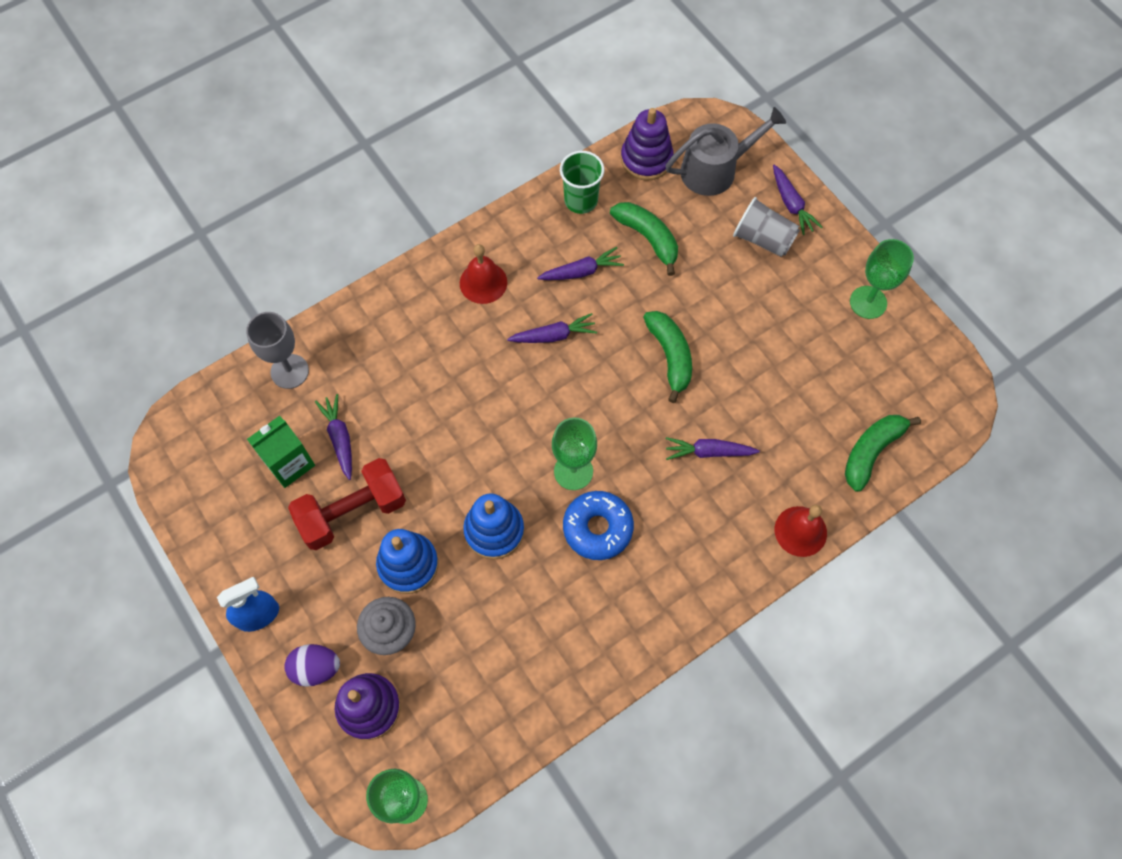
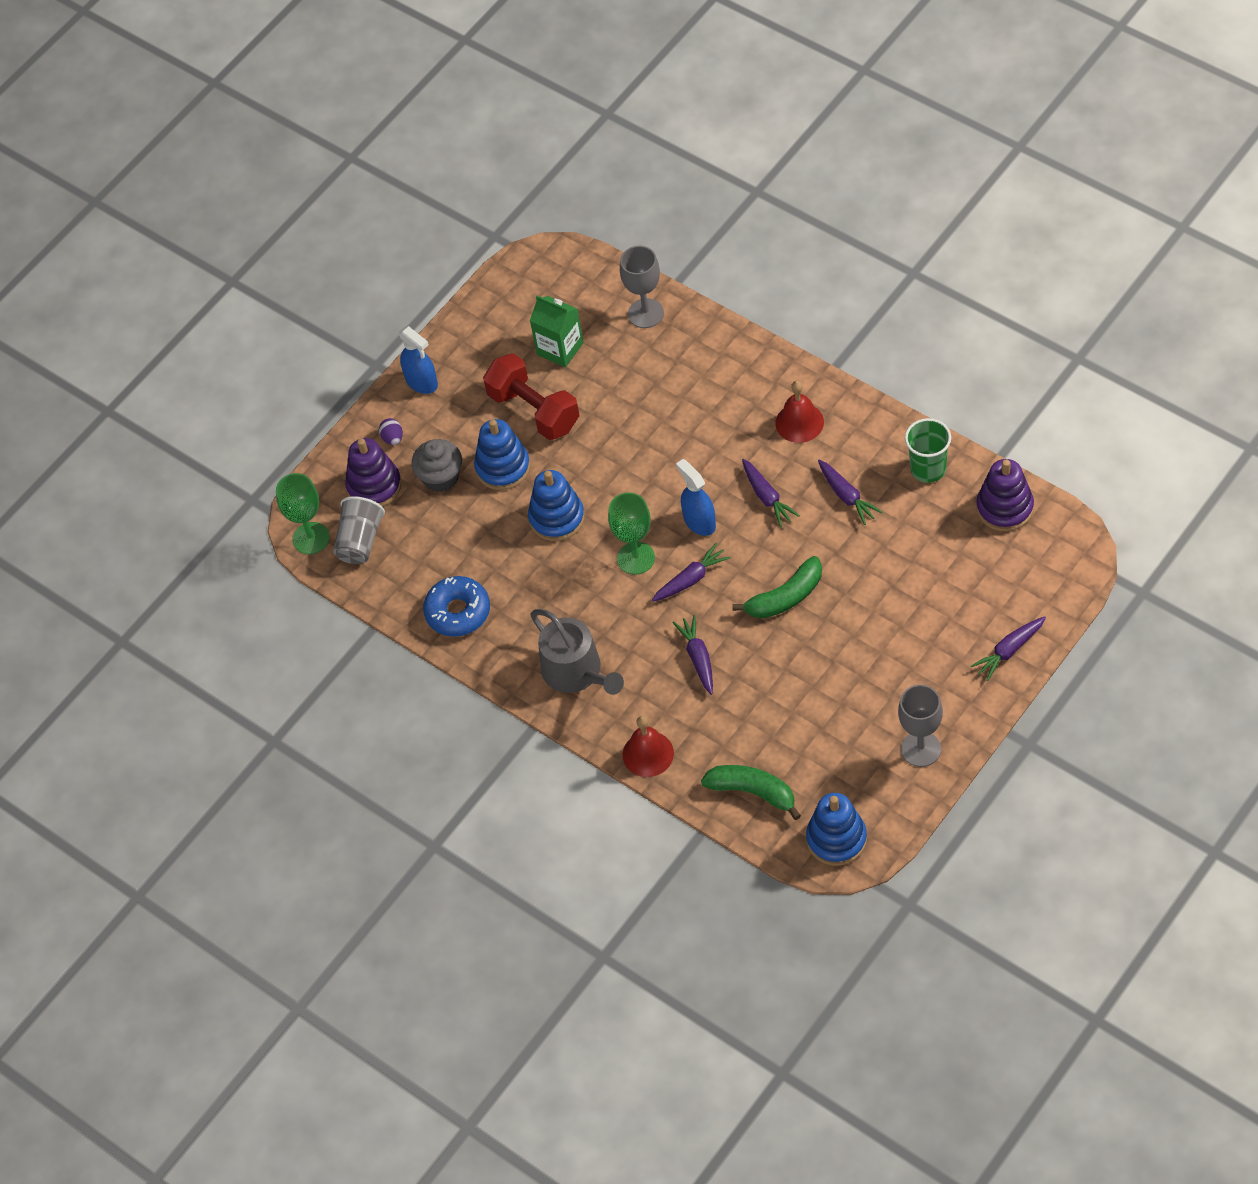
camera: 80 degrees right, 10 degrees down
purple egg [284,644,340,687] -> purple egg [379,418,403,445], size x0.65
purple carrot [315,394,352,480] -> purple carrot moved to [651,543,731,602]
blue donut [563,491,634,560] -> blue donut moved to [423,576,490,637]
green banana [610,202,678,276] -> none
grey watering can [665,107,786,196] -> grey watering can moved to [530,609,624,695]
grey cup [733,197,800,257] -> grey cup moved to [333,496,385,564]
green goblet [850,239,914,319] -> grey goblet [898,685,943,767]
none -> blue spray bottle [676,459,716,536]
none -> blue stacking toy [806,793,867,866]

